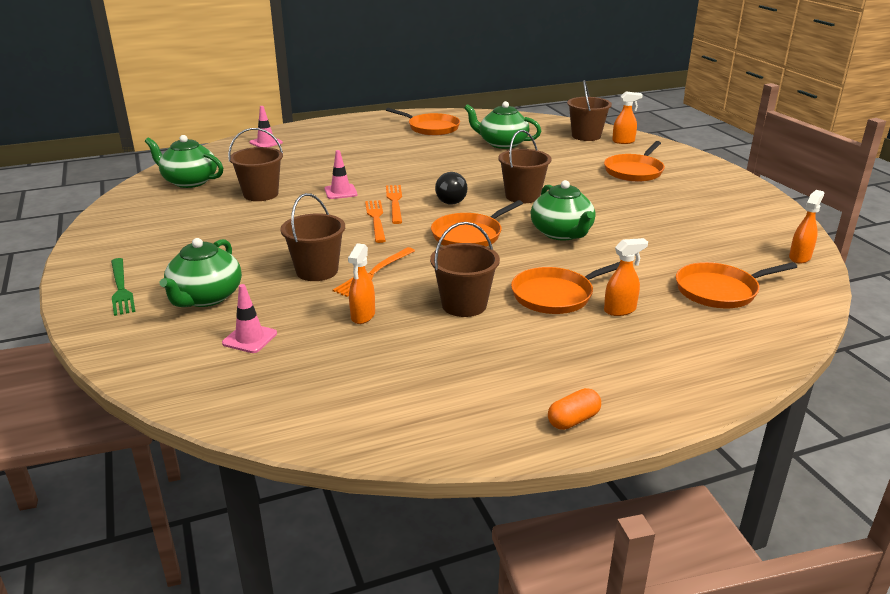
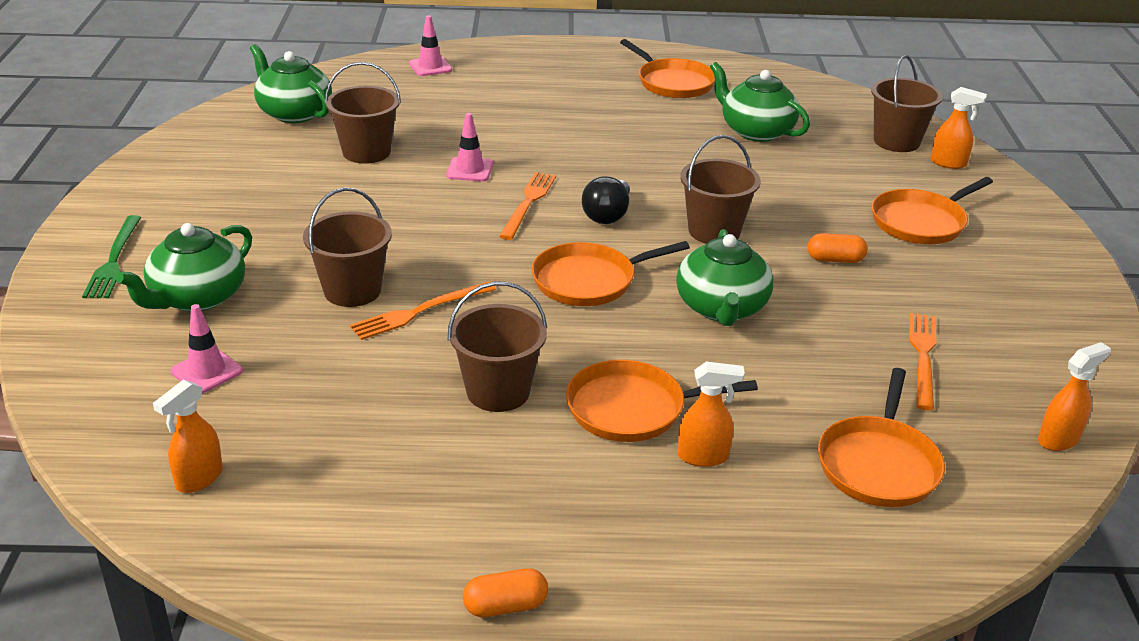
camera: 20 degrees right, 5 degrees up
orange spray bottle [348,243,375,324] -> orange spray bottle moved to [153,380,223,493]
orange fork [365,200,386,243] -> orange fork moved to [909,313,937,410]
orange pan [676,262,797,308] -> orange pan turned 75 degrees counterclockwise [818,368,945,507]
none -> orange capsule [808,233,868,263]

